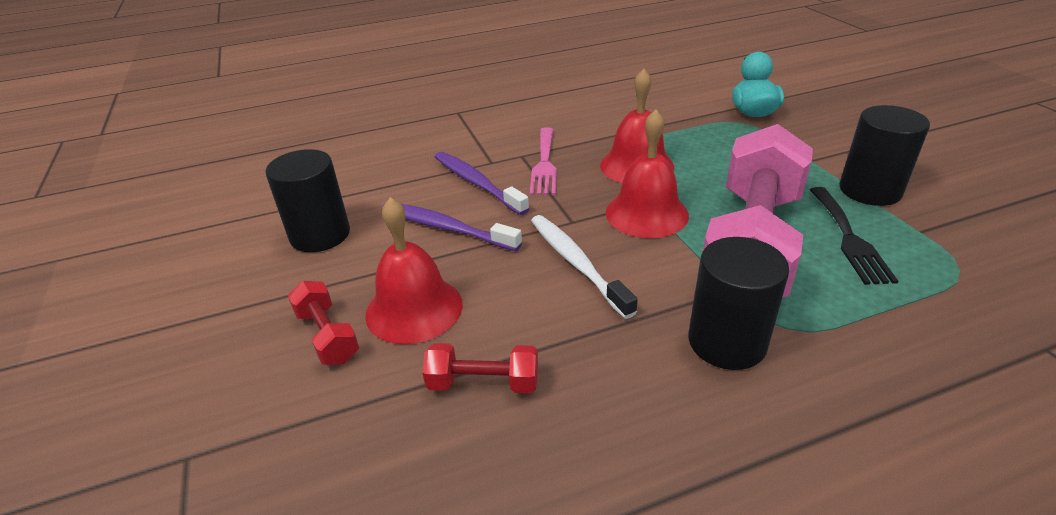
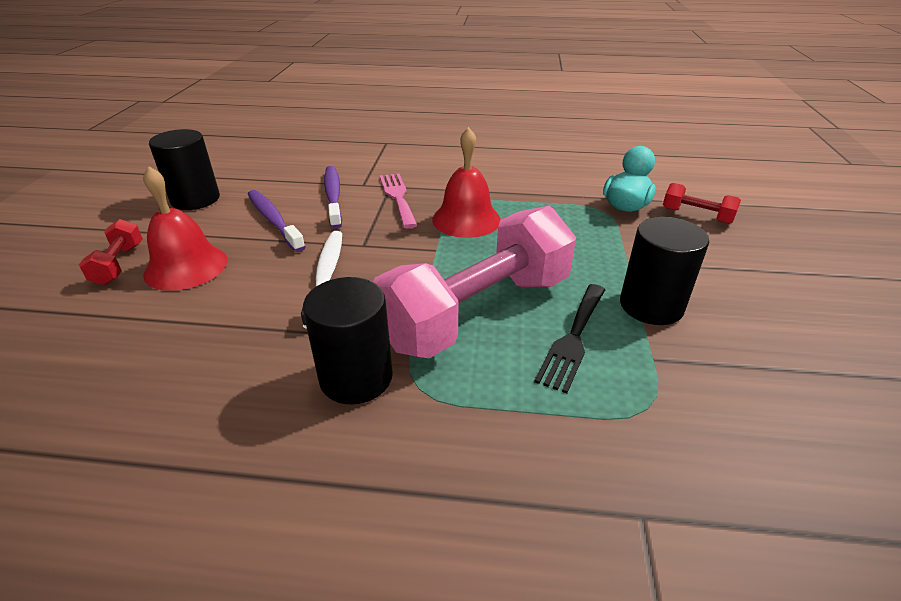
camera: 25 degrees right, 0 degrees up
red dumbbell [422,343,538,393] -> red dumbbell moved to [663,183,741,224]
pink fork [530,127,557,195] -> pink fork turned 135 degrees clockwise [380,173,417,229]
red bell [606,109,689,238] -> none

